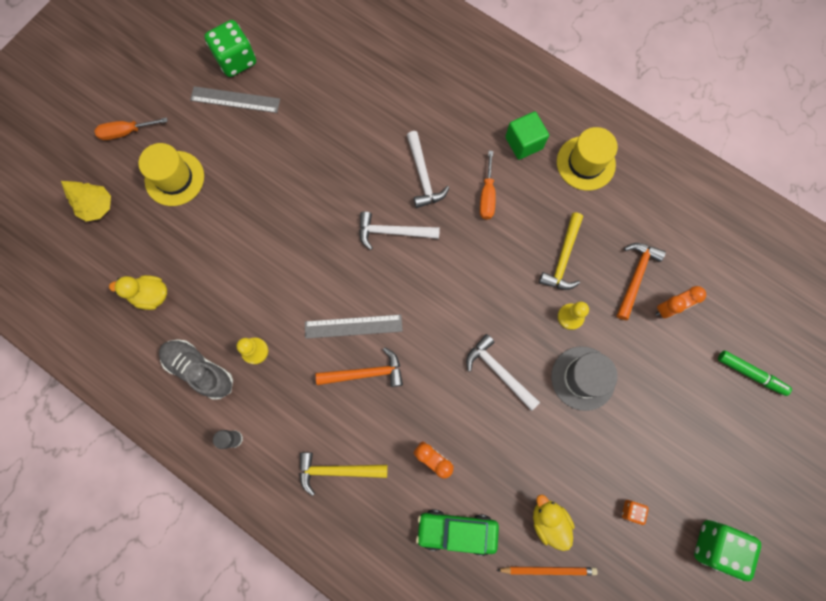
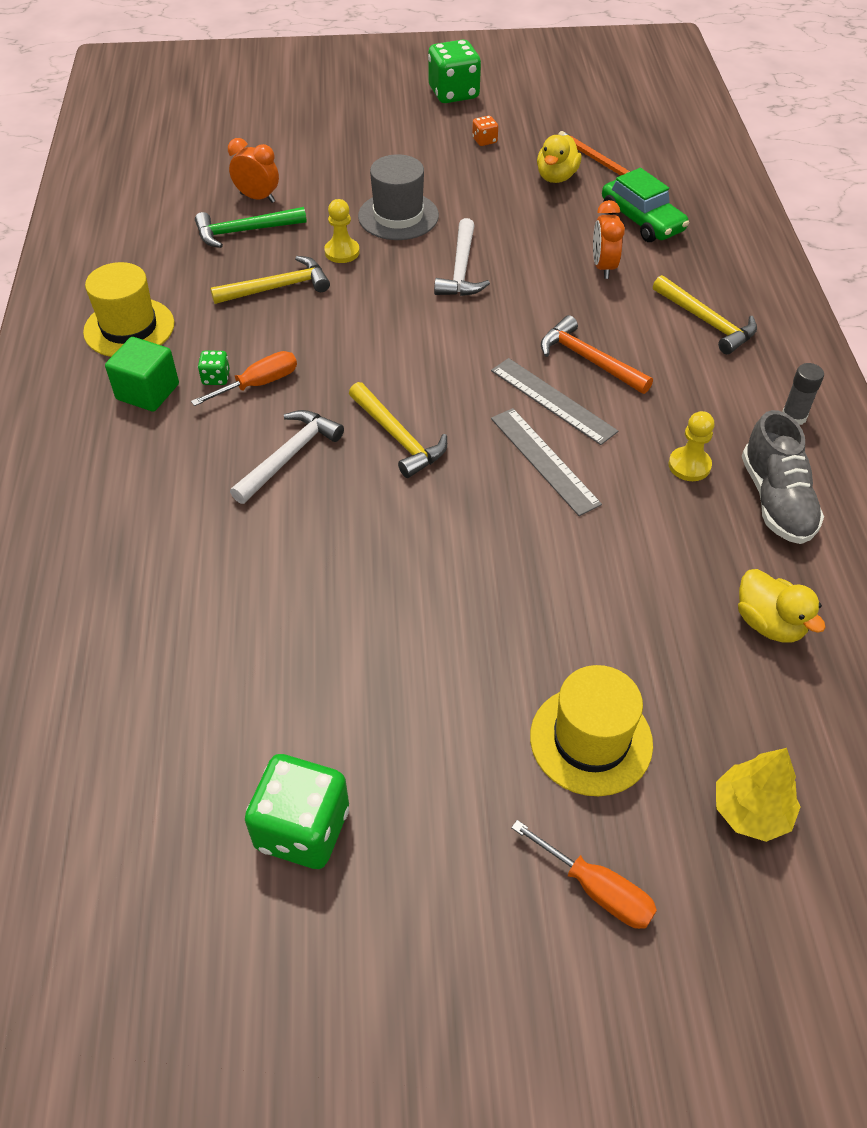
camera: 130 degrees left, 25 degrees down
grey ruler [190,86,280,113] -> grey ruler moved to [491,408,602,516]
white hammer [359,211,440,250] -> yellow hammer [349,382,447,478]
orange hammer [617,243,666,320] -> green hammer [195,207,307,248]
green marker [718,351,792,396] -> none
none -> green dice [198,351,230,385]

